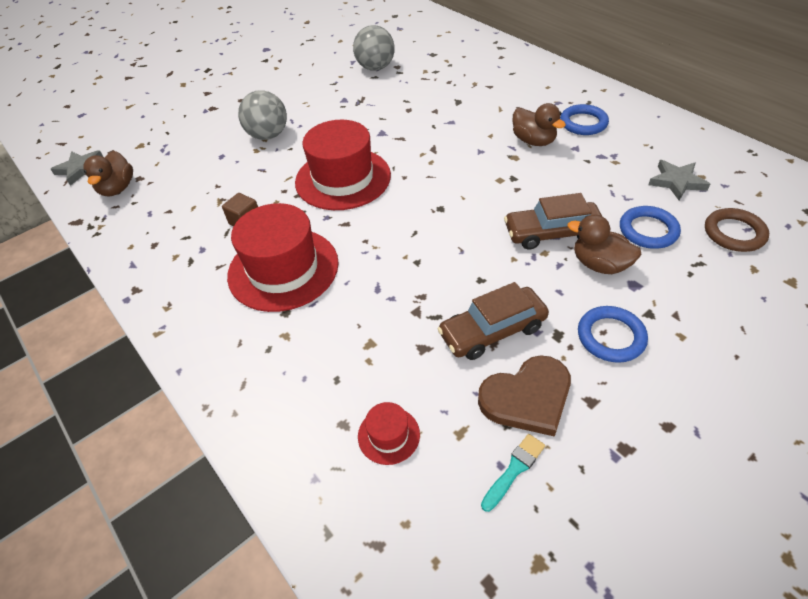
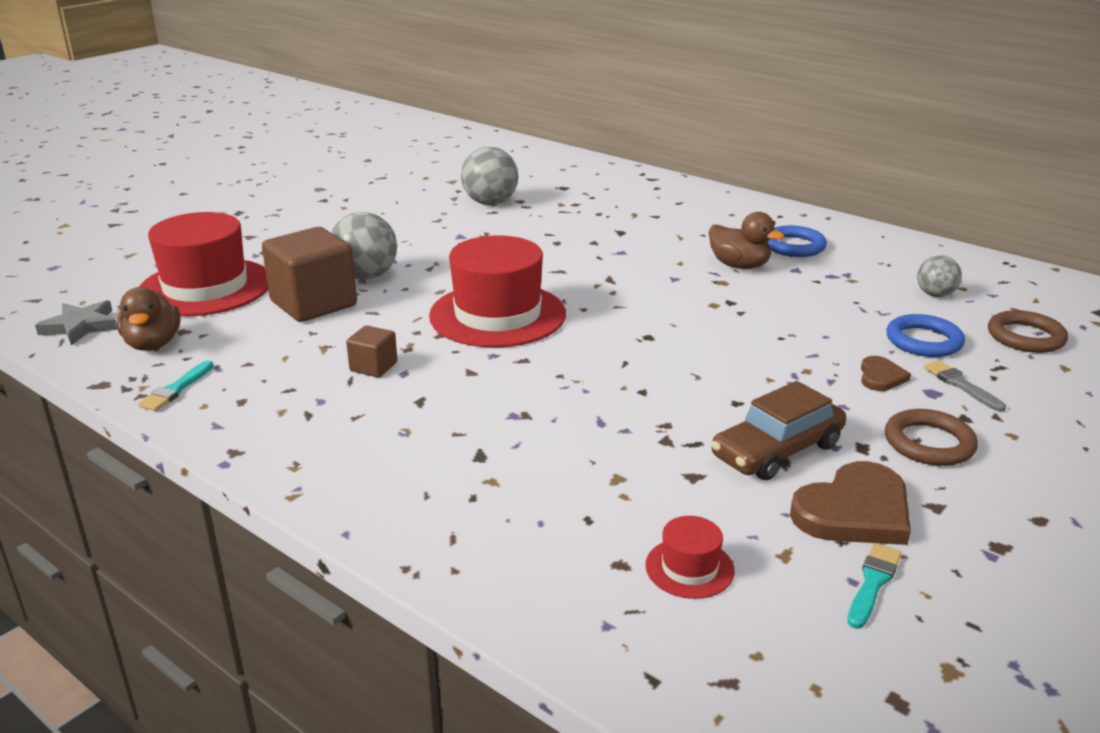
camera: 15 degrees left, 20 degrees down
red hat [227,203,339,312] -> red hat moved to [139,212,268,316]
brown car [504,193,602,250] -> none
brown duck [568,215,641,274] -> brown heart [861,356,911,391]
blue ring [578,306,648,363] -> brown ring [885,409,978,466]
grey star [648,160,710,200] -> grey ball [917,255,962,297]
none -> turquoise brush [138,360,214,411]
none -> brown cube [262,227,357,322]
none -> grey brush [924,361,1006,412]

